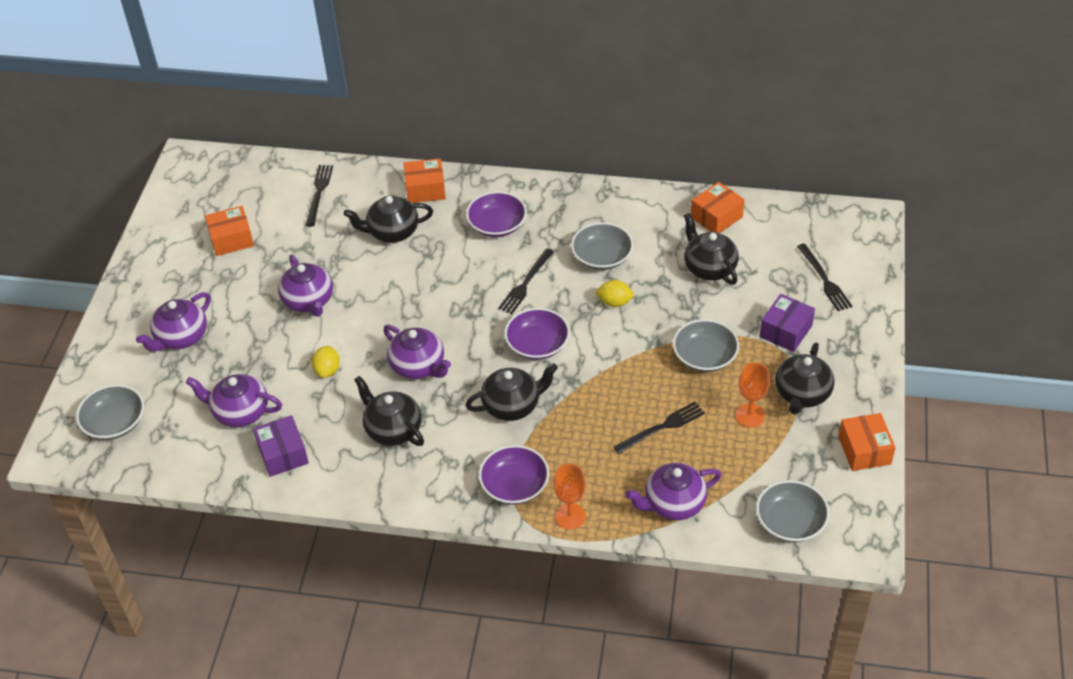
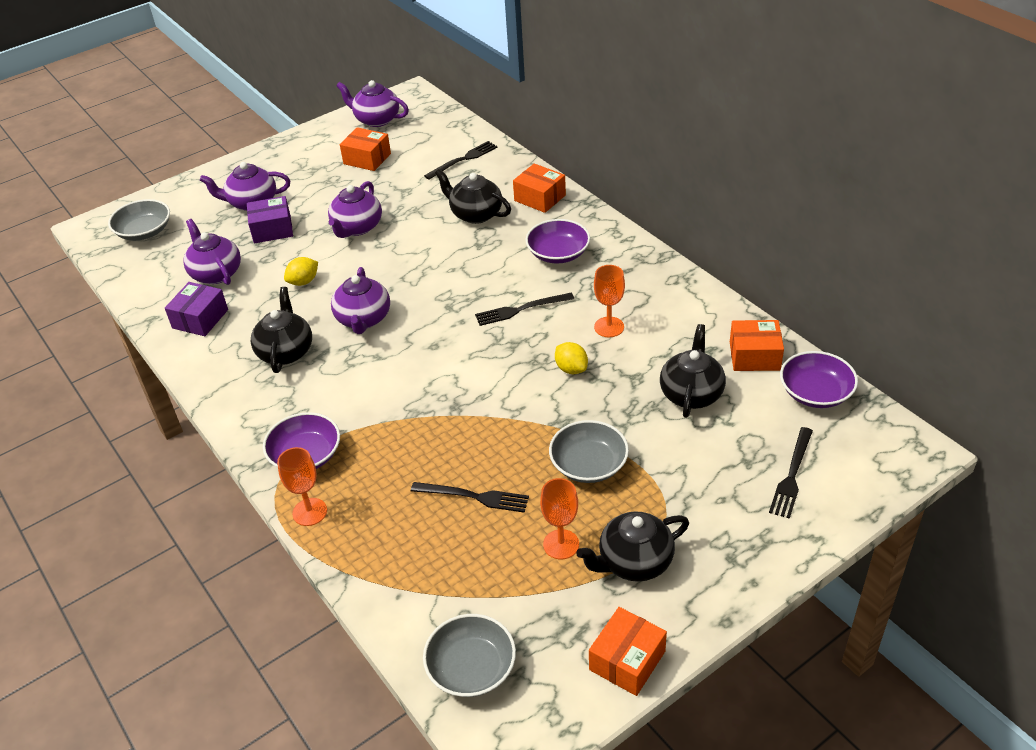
camera: 45 degrees right, 5 degrees down
black teapot [465,363,558,421] -> none
purple bowl [505,308,570,360] -> purple bowl moved to [780,351,858,408]
grey bowl [571,222,633,270] -> orange goblet [594,265,625,337]
purple teapot [625,463,721,520] -> purple teapot moved to [336,80,409,127]
purple box [759,294,815,352] -> purple box moved to [247,196,293,243]

